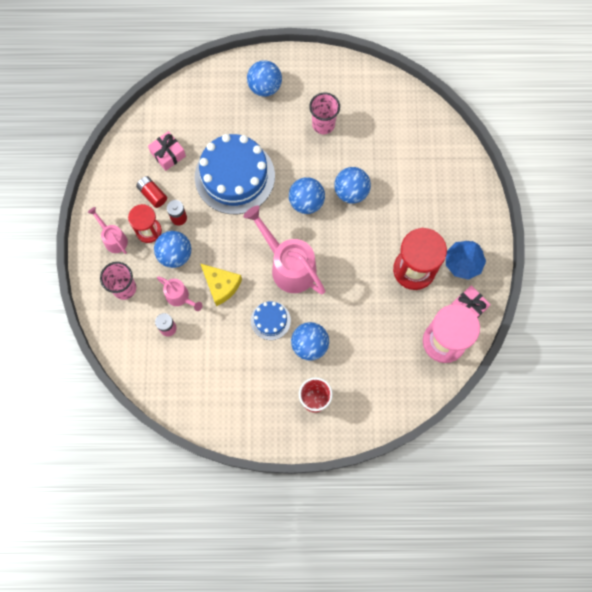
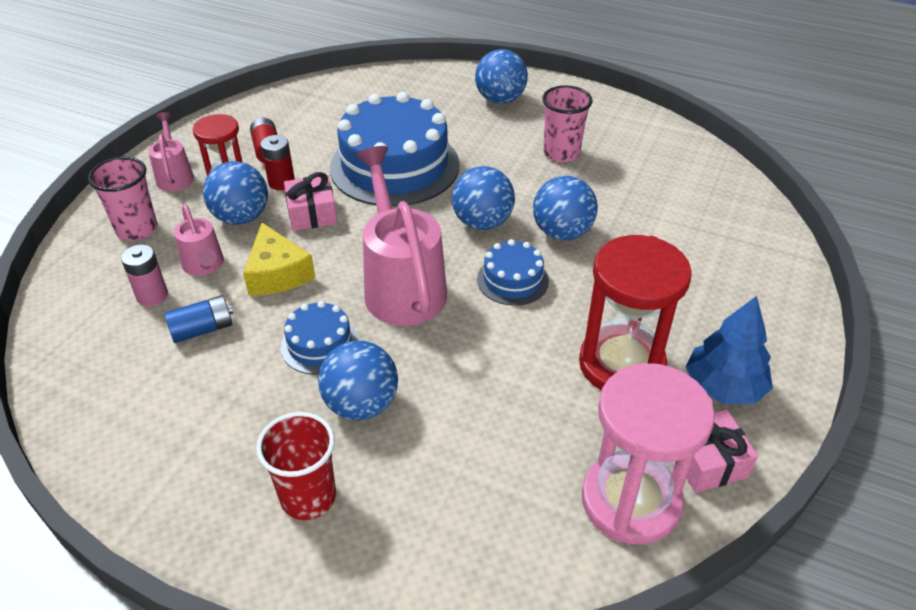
camera: 25 degrees right, 30 degrees down
pink gift [148,131,186,171] -> pink gift moved to [284,172,337,231]
none -> blue battery [164,295,233,343]
none -> blue cake [477,239,549,306]

